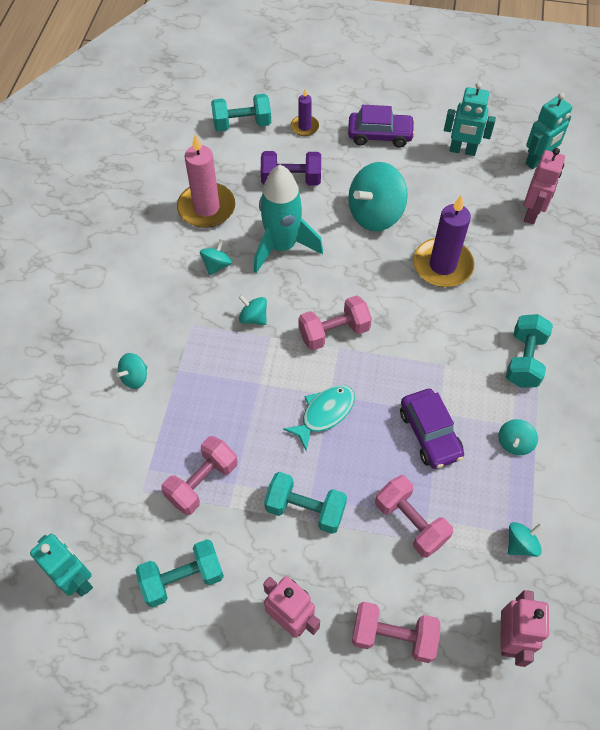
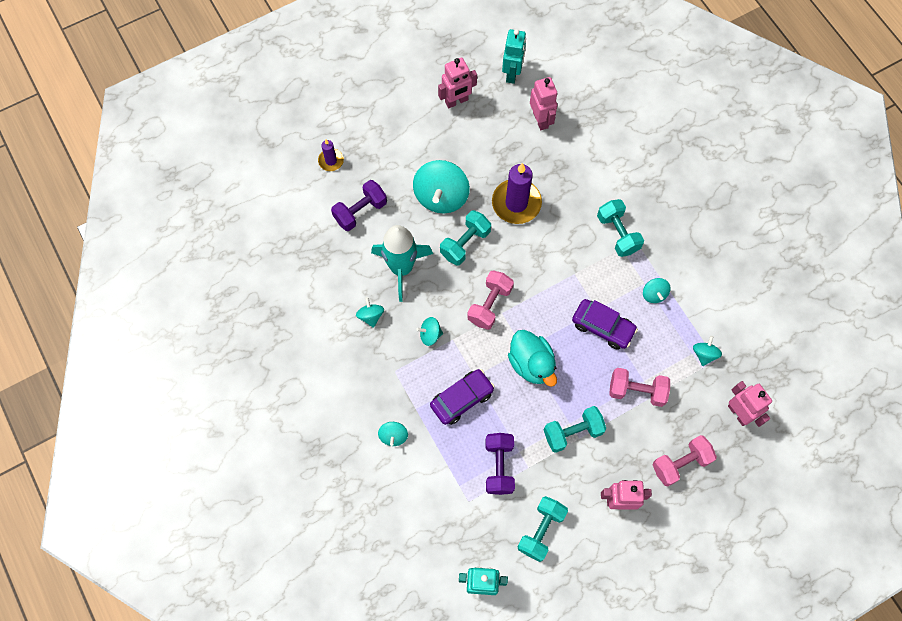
camera: 40 degrees left, 10 degrees up
pink dumbbell [161,436,237,515] -> purple dumbbell [486,433,515,495]
pink candle [177,134,235,228] -> none
turquoise dumbbell [211,94,271,131] -> turquoise dumbbell moved to [440,210,491,266]
turquoise fish [283,385,355,451] -> turquoise duck [508,330,557,387]
purple car [348,105,415,148] -> purple car moved to [430,369,495,425]
turquoise robot [444,82,496,156] -> pink robot [438,57,477,108]

